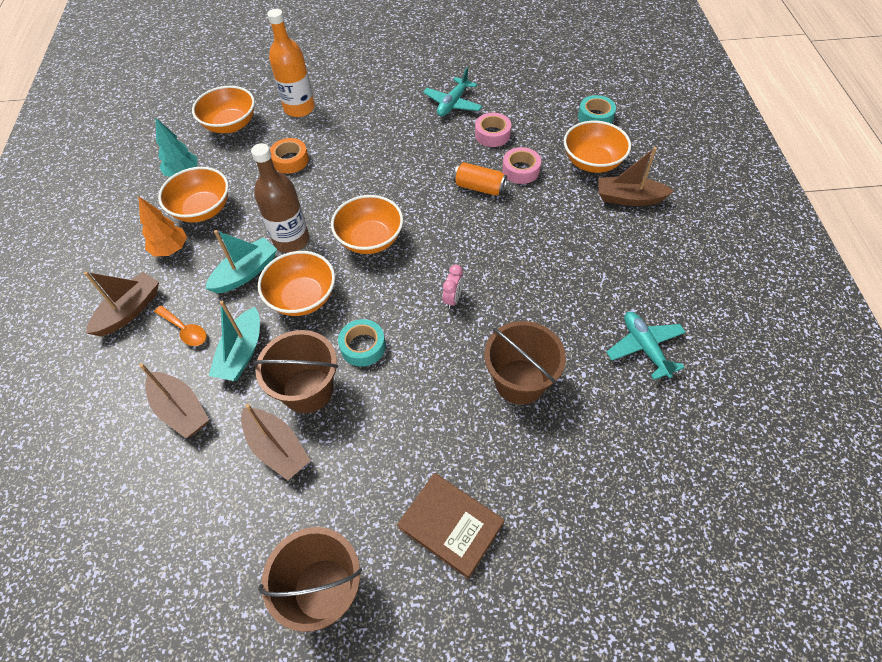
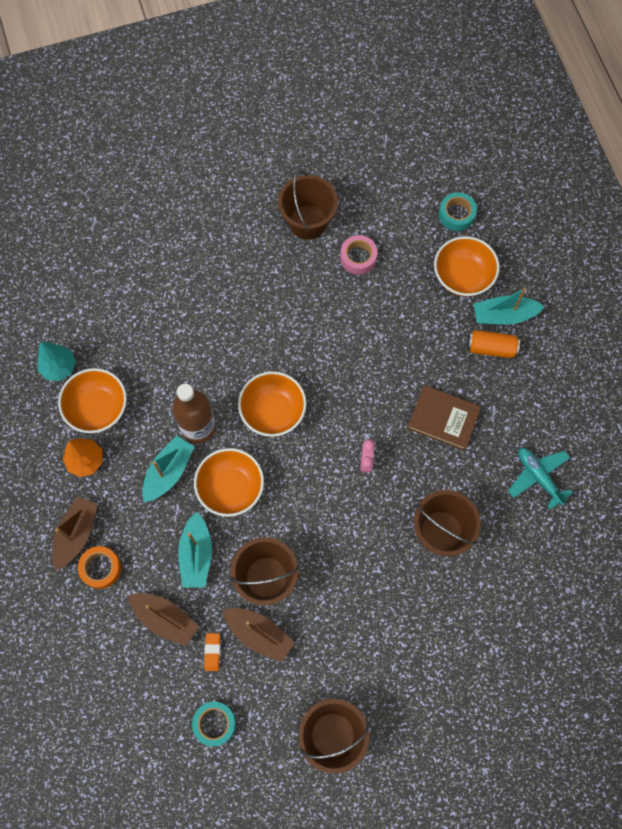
camera: 15 degrees left, 15 degrees up
orange spoon [154,305,207,346] -> none
orange bowl [192,86,255,133] -> none
orange bottle [267,9,315,117] -> none
orange tape [270,138,309,174] -> orange tape moved to [78,546,121,589]
turquoise tape [338,319,386,367] -> turquoise tape moved to [192,702,236,746]
brown book [397,473,504,579] -> brown book moved to [407,385,481,451]
turquoise plane [423,68,483,117] -> brown bucket [278,170,338,240]
orange can [453,162,507,196] -> orange can moved to [467,330,520,358]
pink tape [502,147,541,184] -> none
brown boat [598,147,674,206] -> turquoise boat [473,287,545,325]
none -> orange eraser [204,633,220,671]

